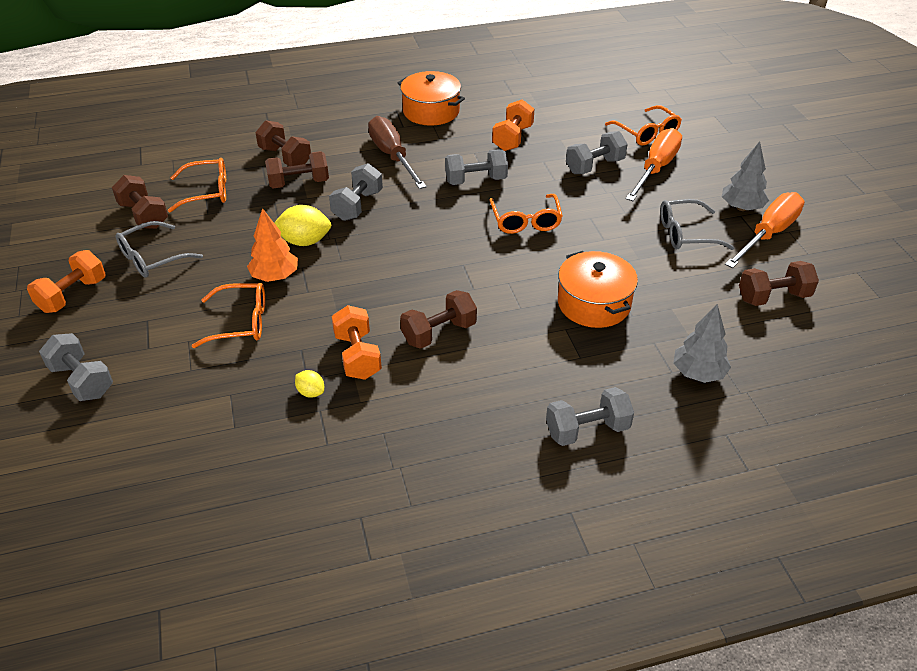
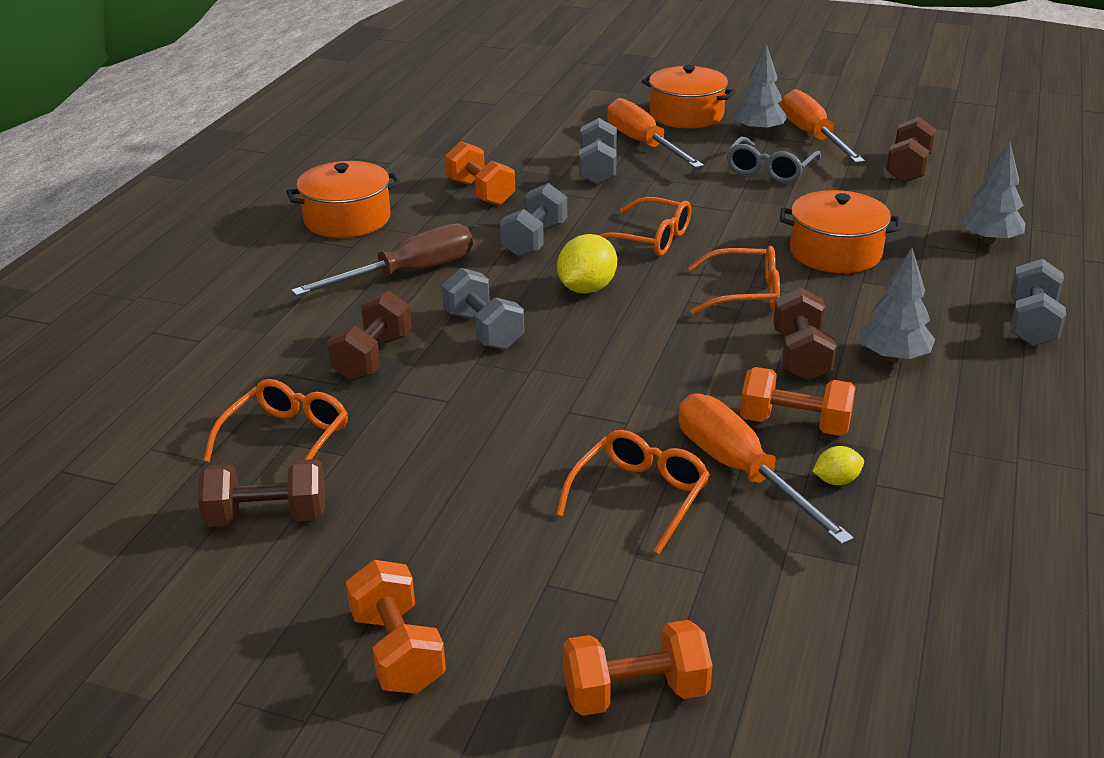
camera: 55 degrees left, 10 degrees down
grey dumbbell [39,333,113,401] -> orange dumbbell [563,620,713,716]
grey glasses [116,221,203,278] -> none
orange tree [247,208,298,282] -> none
brown dumbbell [255,120,311,166] -> none
yellow lemon [274,205,331,246] -> yellow lemon moved to [557,234,617,293]
brown screwdriver [368,116,427,189] -> brown screwdriver turned 135 degrees clockwise [291,223,473,296]
orange glasses [605,105,682,145] -> orange glasses moved to [688,246,780,315]
none -> orange pot [642,65,736,128]
none -> orange screwdriver [679,393,854,545]
none -> grey tree [859,248,935,362]

